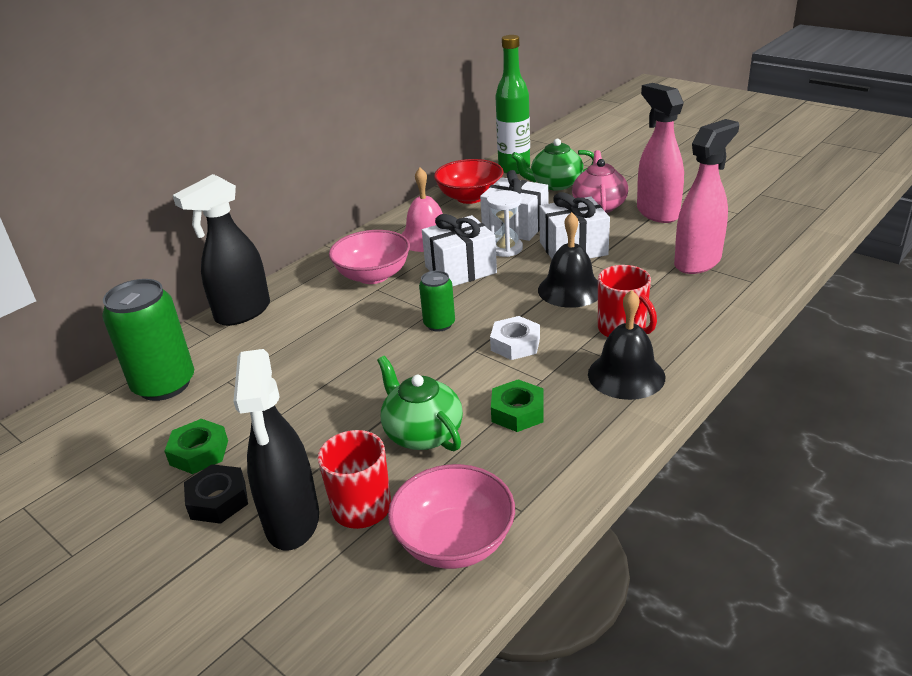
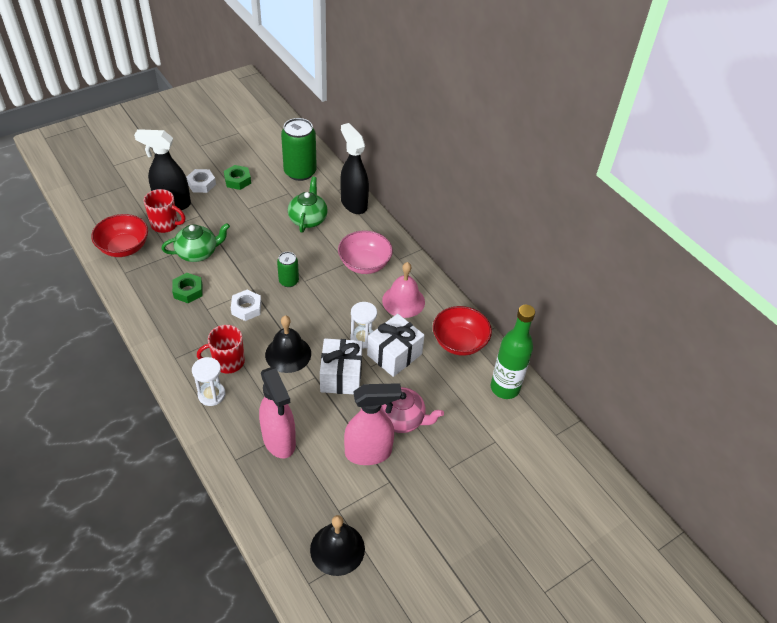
camera: 100 degrees right, 15 degrees up
black nut [184,464,248,524] -> white nut [186,169,216,193]
pink bowl [388,464,515,569] -> red bowl [91,214,148,257]
white gift [422,214,497,287] -> none
green teapot [511,139,594,190] -> green teapot moved to [288,177,328,233]
black bell [588,290,665,400] -> black bell moved to [310,515,365,576]
none -> white hourglass [192,357,226,406]

